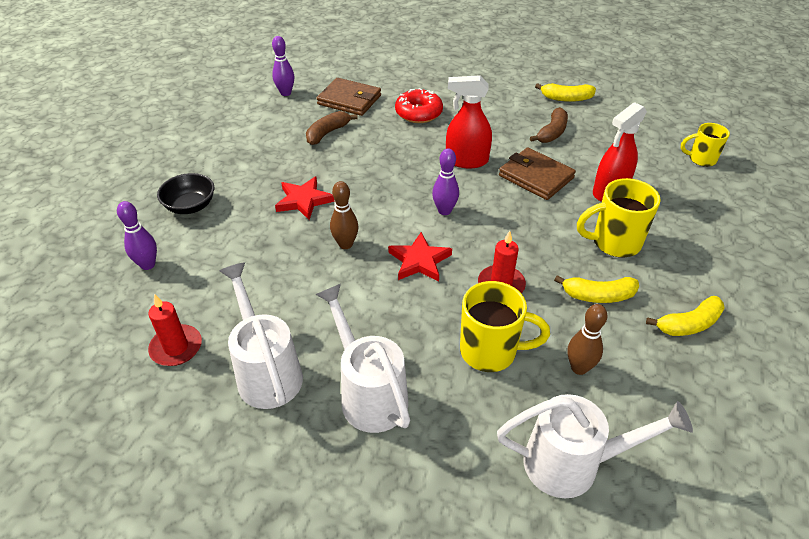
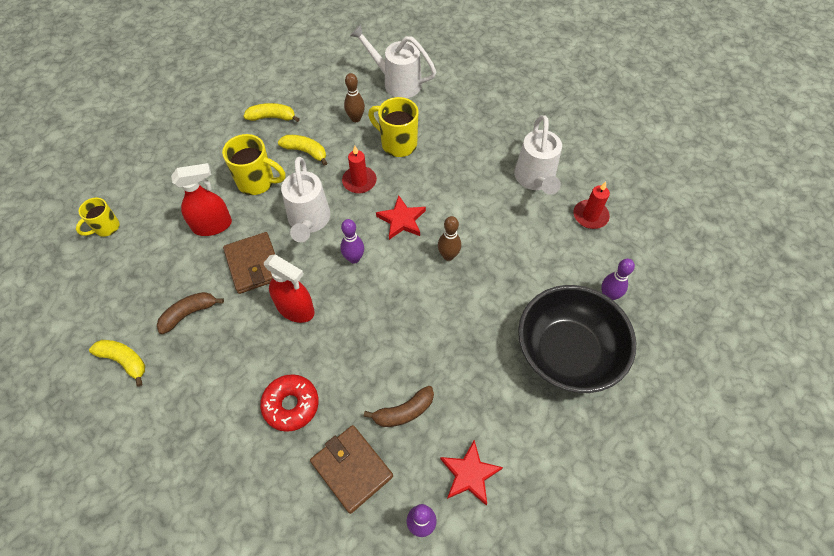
camera: 155 degrees left, 15 degrees up
black bowl [157,173,214,214] -> black bowl [518,285,636,393], size x2.09
red star [275,177,334,220] -> red star moved to [440,440,503,506]
white watering can [315,284,410,433] -> white watering can moved to [281,157,331,242]
yellow mug [681,123,730,167] -> yellow mug turned 105 degrees clockwise [76,198,120,237]

